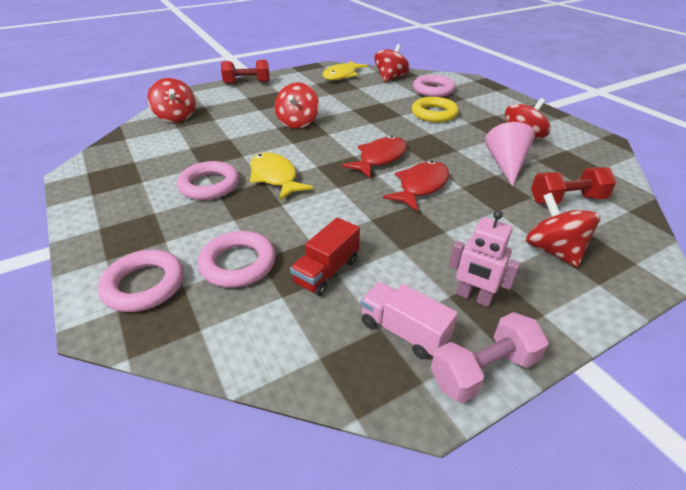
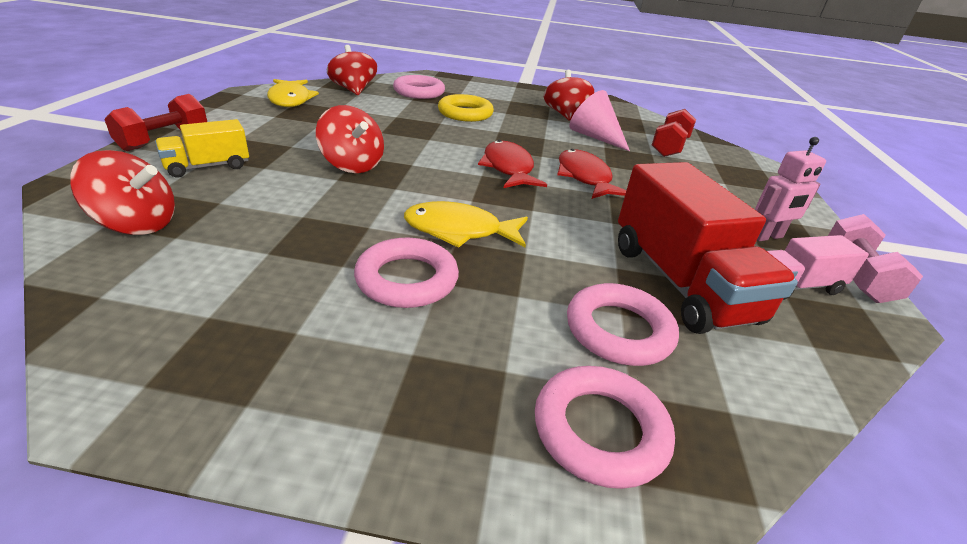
camera: 55 degrees left, 5 degrees down
red truck [290,218,360,296] -> red truck [618,162,798,334], size x1.87
red spinning top [526,193,600,267] -> none
none -> yellow truck [155,119,249,177]

